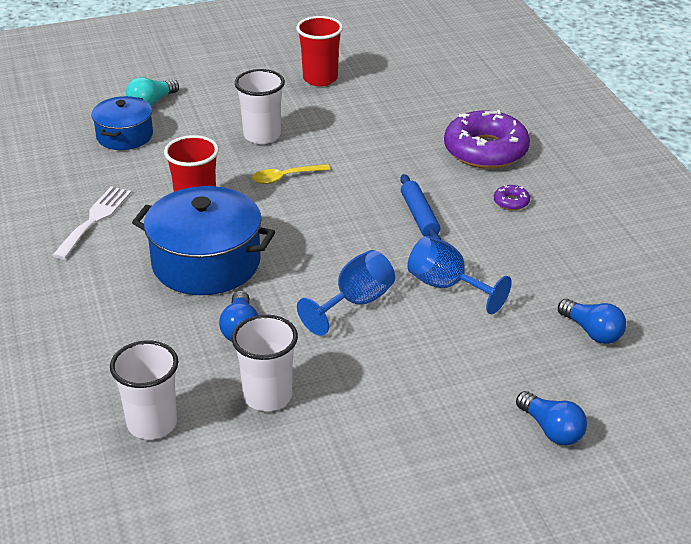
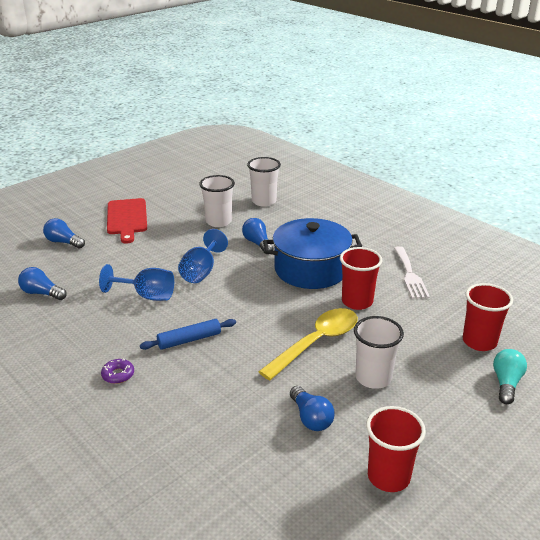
camera: 155 degrees right, 5 degrees down
blue pot [91,96,153,150] -> red cup [463,283,513,351]
yellow spoon [252,164,330,184] -> yellow spoon [258,308,358,380], size x1.86
blue rolling pin [400,174,441,240] -> blue rolling pin turned 75 degrees counterclockwise [140,319,236,350]
purple donut [444,110,530,169] -> none
none -> red cutting board [107,198,147,243]
none -> blue light bulb [290,386,335,431]

